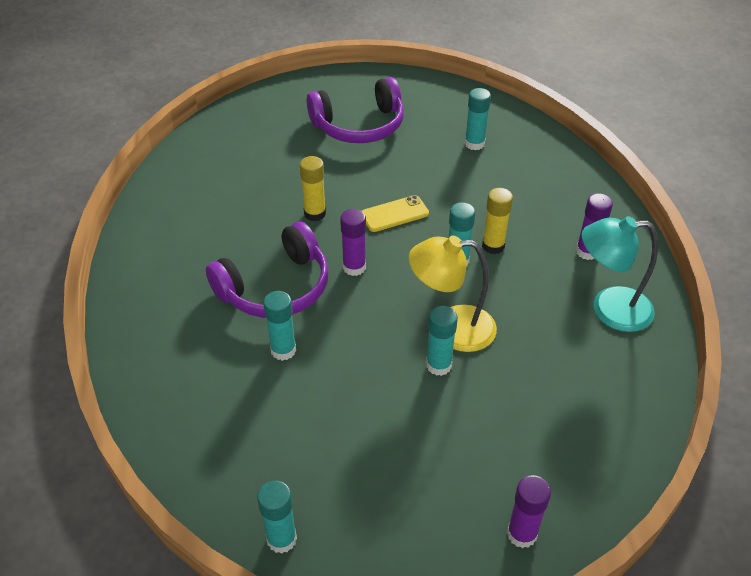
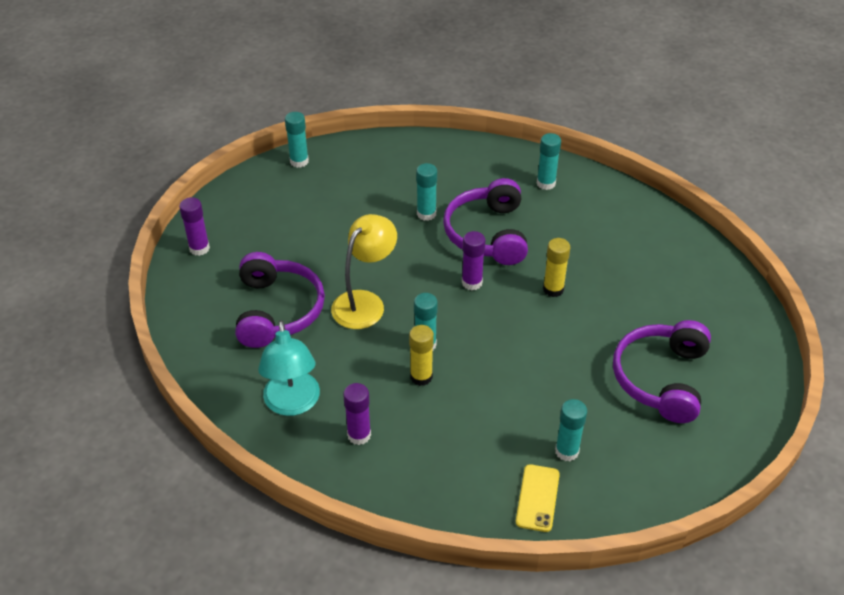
camera: 125 degrees right, 0 degrees up
yellow phone [362,195,429,232] -> yellow phone moved to [516,464,560,532]
turquoise glue stick [426,306,458,376] -> turquoise glue stick moved to [537,133,561,190]
turquoise lamp [582,216,658,332] -> turquoise lamp turned 135 degrees clockwise [258,320,320,416]
none -> purple headphones [235,252,325,348]

